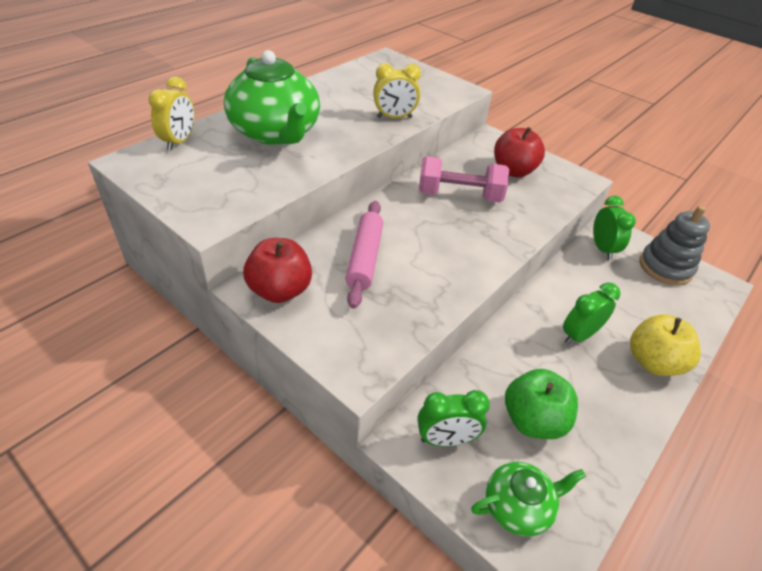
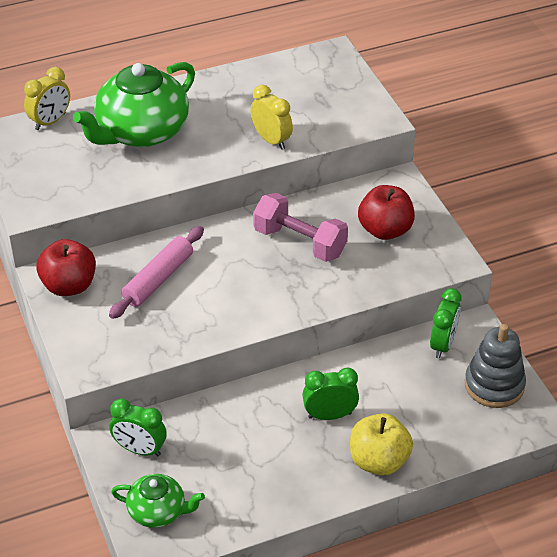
camera: 30 degrees right, 0 degrees up
green teapot [224,50,320,145] -> green teapot turned 45 degrees clockwise [73,62,195,147]
yellow clock [373,63,421,118] -> yellow clock turned 150 degrees counterclockwise [251,85,293,150]
green apple [505,369,578,439] -> none

